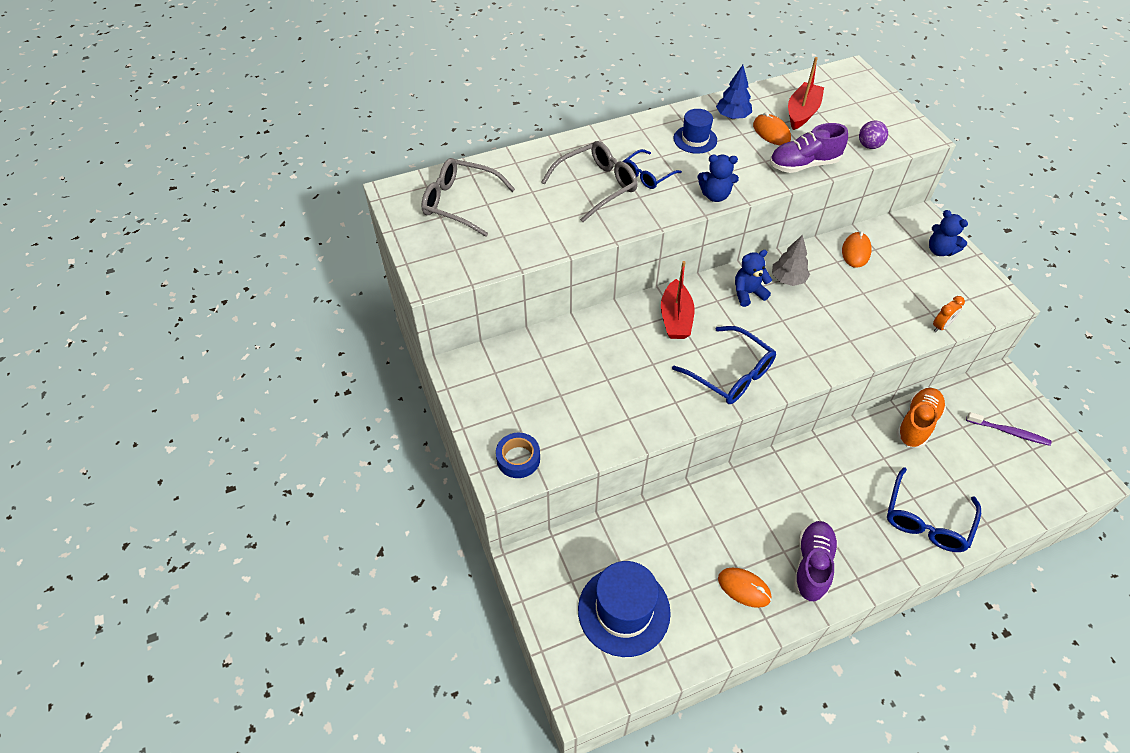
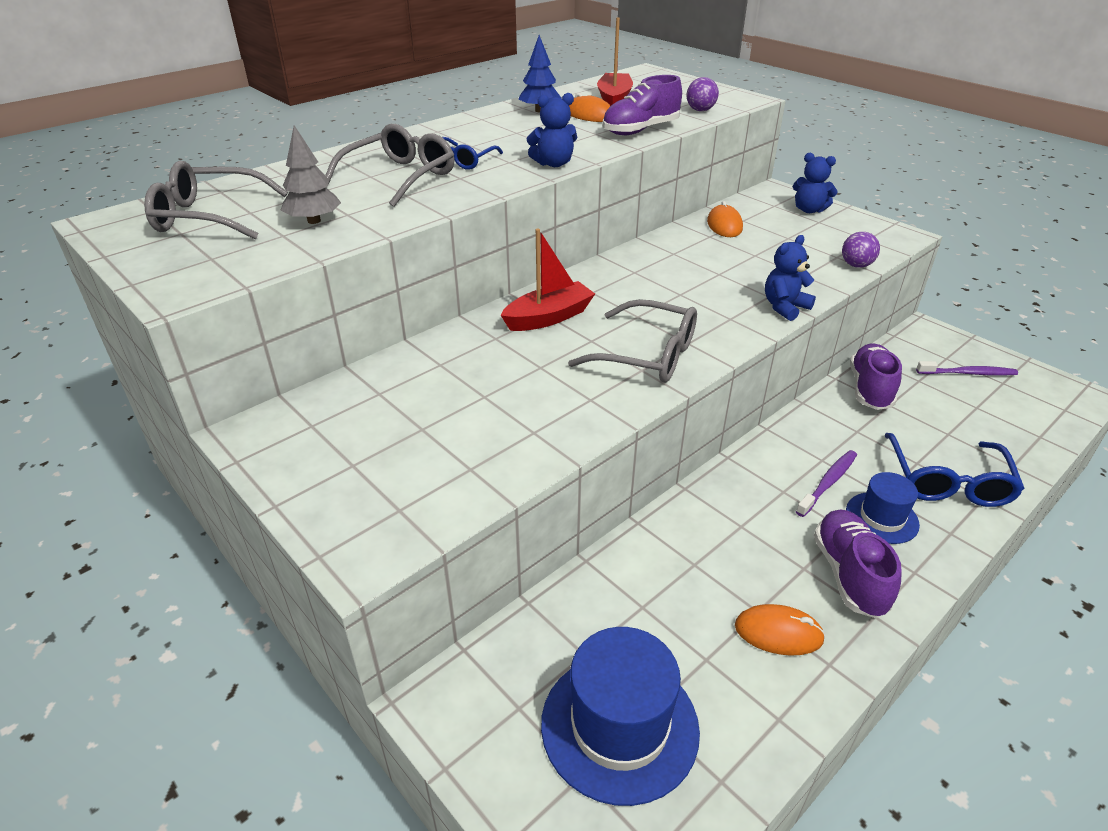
camera: 20 degrees left, 15 degrees down
blue tape [496,433,540,478] -> none
red boat [661,261,694,339] -> red boat turned 105 degrees counterclockwise [501,229,595,331]
blue glasses [672,326,776,404] -> grey glasses [568,299,697,383]
blue hat [673,109,717,154] -> blue hat moved to [846,472,920,544]
blue teddy bear [735,250,772,307] -> blue teddy bear moved to [765,235,816,321]
grey tree [772,235,810,286] -> grey tree moved to [280,125,341,224]
orange shoe [896,388,946,448] -> purple shoe [850,344,902,410]
orange clock [933,296,965,332] -> purple ball [842,232,880,268]
none -> purple toothbrush [796,450,857,517]

